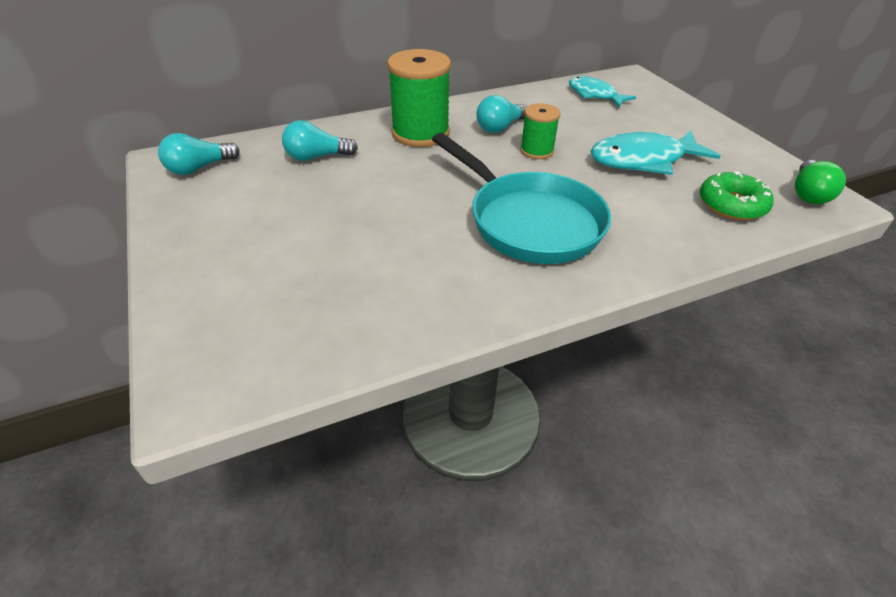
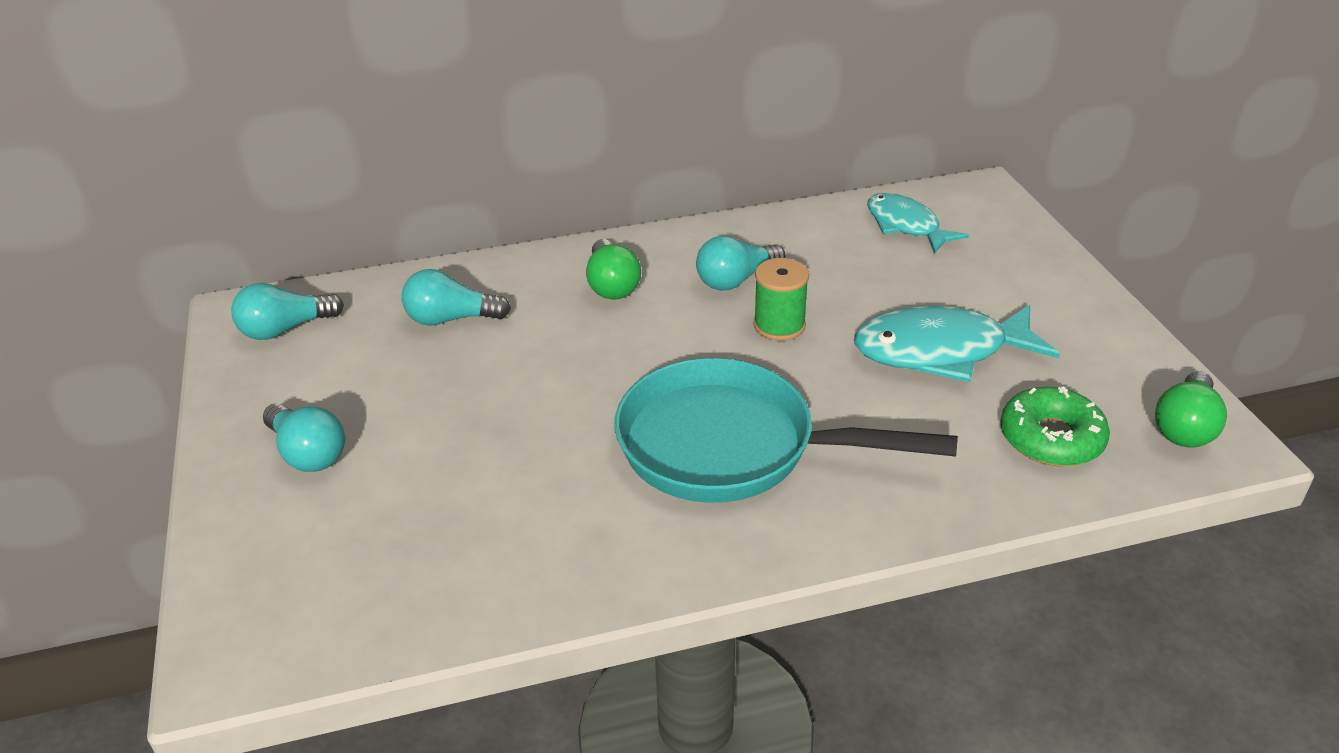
camera: 10 degrees right, 5 degrees down
green spool [387,49,451,147] -> green light bulb [586,239,641,300]
turquoise pan [432,133,611,264] -> turquoise pan turned 135 degrees clockwise [614,358,958,503]
none -> turquoise light bulb [263,403,345,472]

